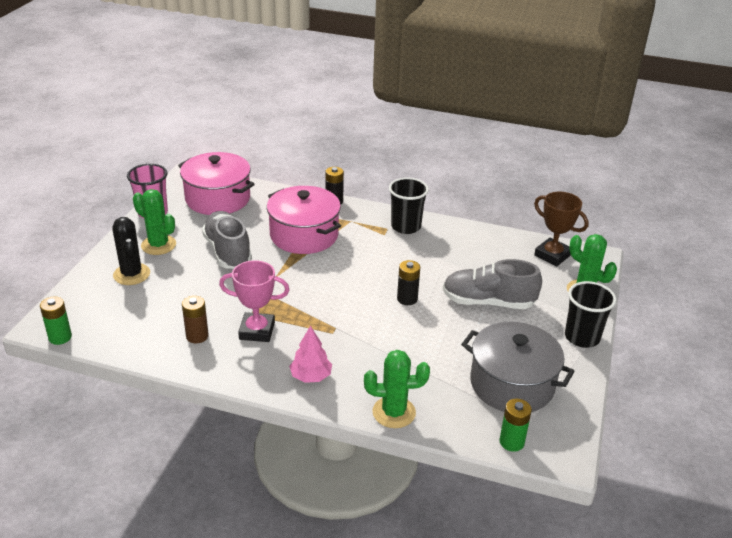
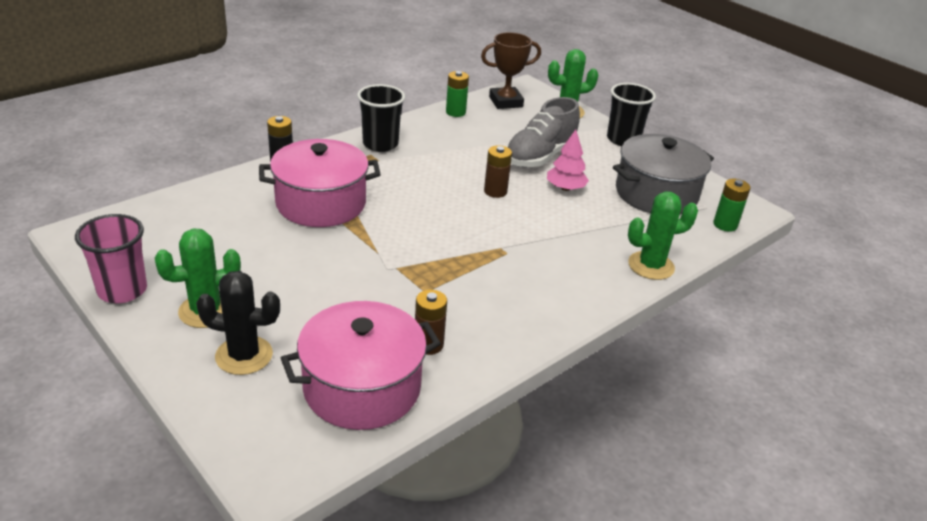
camera: 60 degrees left, 0 degrees up
green battery [40,297,72,345] -> green battery moved to [446,71,469,117]
pink pot [178,152,255,215] -> pink pot moved to [281,301,441,430]
grey shoe [202,211,252,269] -> none
pink trophy [219,260,290,342] -> none
pink tree [289,326,332,383] -> pink tree moved to [547,130,589,191]
green cactus [364,350,430,428] -> green cactus turned 45 degrees clockwise [628,191,698,280]
black battery [397,260,420,305] -> brown battery [484,145,512,198]

